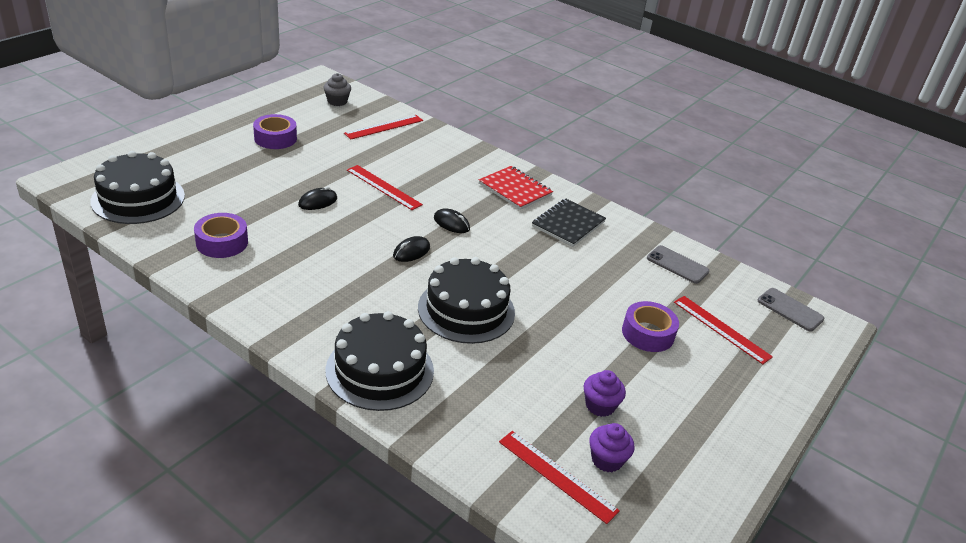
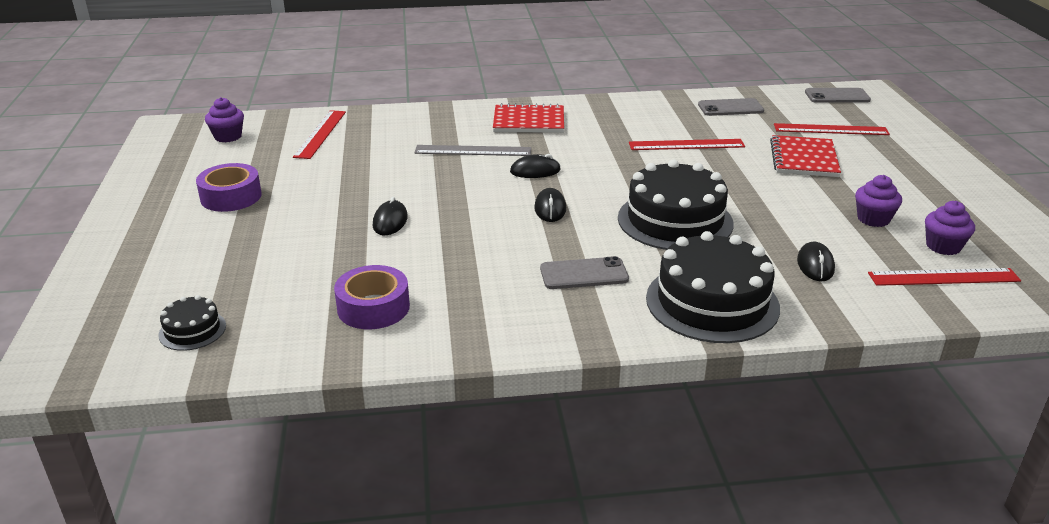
camera: 40 degrees left, 5 degrees down
black cake [90,151,185,224] -> black cake [158,295,226,351], size x0.47
grey cupcake [323,73,351,106] -> purple cupcake [205,97,244,142]
red ruler [347,165,423,210] -> red ruler moved to [629,139,745,150]
black notebook [532,199,606,247] -> none
purple tape [622,301,679,352] -> red notebook [770,135,841,177]
none -> grey ruler [414,145,531,156]
none -> grey phone [540,256,629,289]
none -> black mouse [797,242,835,282]

